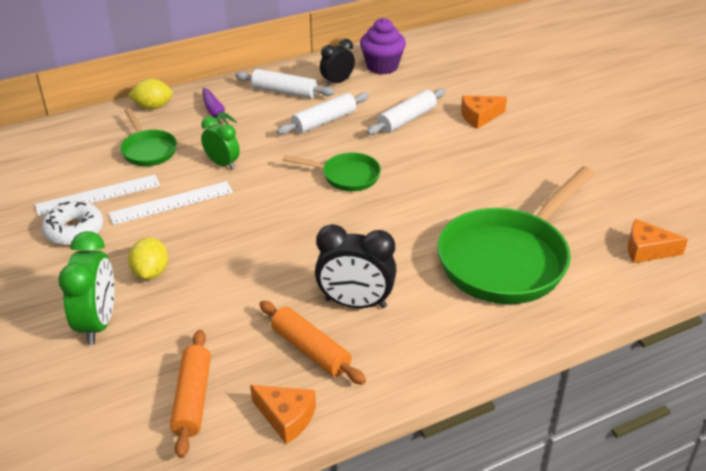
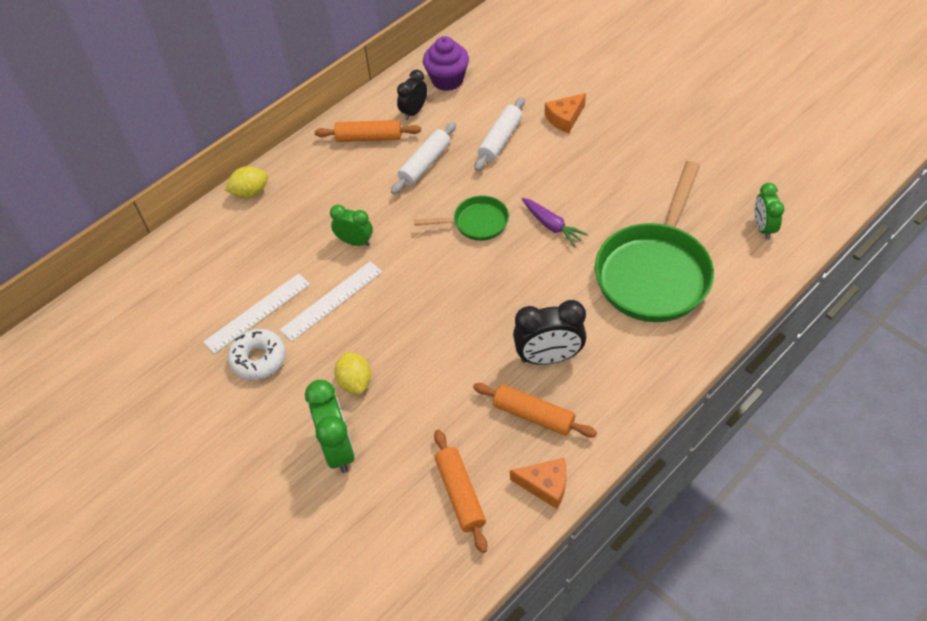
camera: 15 degrees left, 15 degrees up
green pan [120,108,177,166] -> none
purple carrot [203,88,237,125] -> purple carrot moved to [522,198,588,247]
white rolling pin [235,69,335,99] -> orange rolling pin [315,120,421,142]
orange cheese [628,219,688,263] -> green clock [754,183,785,240]

